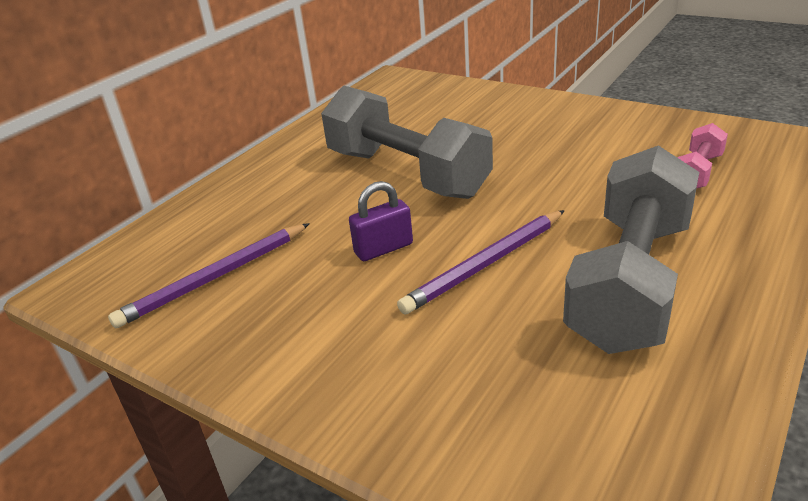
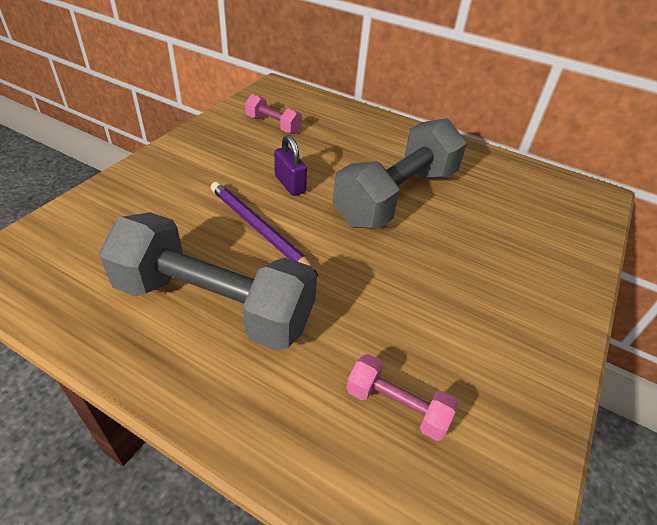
camera: 80 degrees right, 10 degrees up
purple pencil [108,223,310,328] -> pink dumbbell [245,94,302,134]

